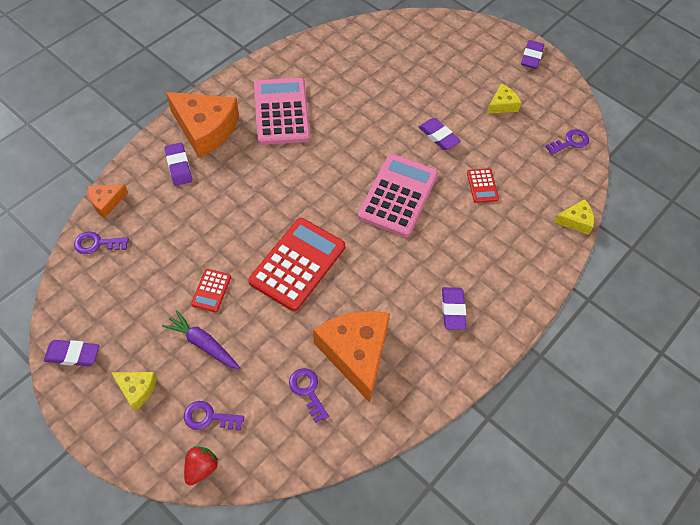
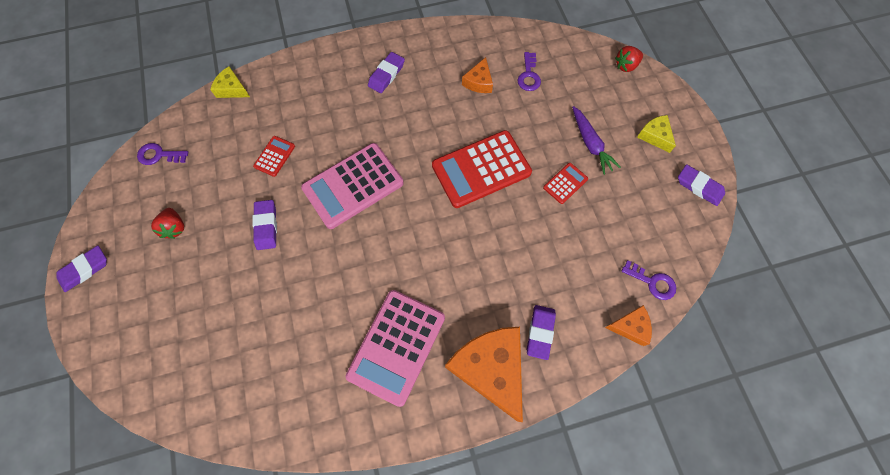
camera: 145 degrees left, 10 degrees up
purple key [184,401,244,431] -> none
orange cheese [313,311,390,403] -> orange cheese [462,57,493,93], size x0.49
yellow cheese [487,84,521,114] -> red strawberry [151,208,184,239]

